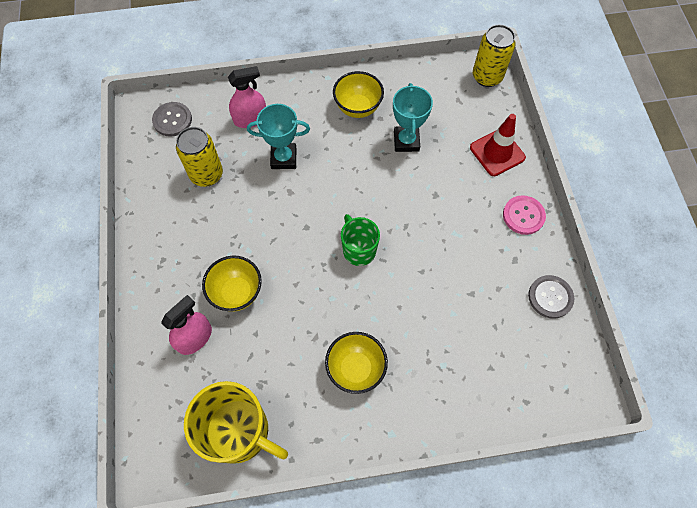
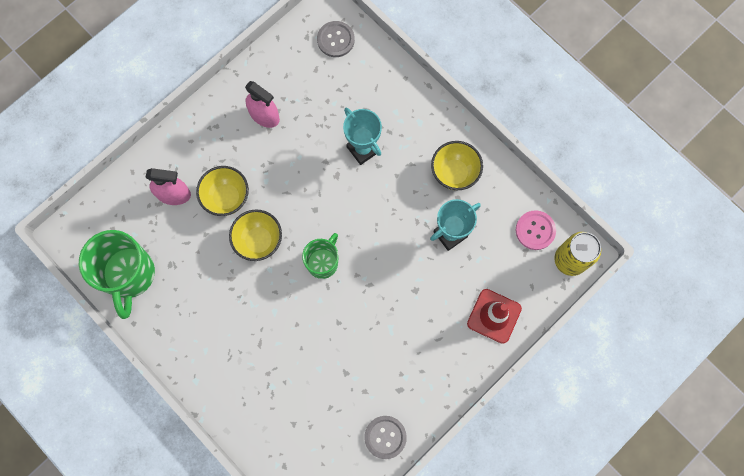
camera: 55 degrees right, 10 degrees up
yellow can [176,127,223,187] -> none
yellow mug [184,381,288,464] -> green mug [79,230,155,319]
pink spray bottle [228,66,266,128] -> pink spray bottle moved to [245,81,280,128]
yellow bowl [325,332,388,394] -> yellow bowl moved to [229,210,282,261]
pink button [503,195,546,235] -> pink button moved to [516,210,556,250]

